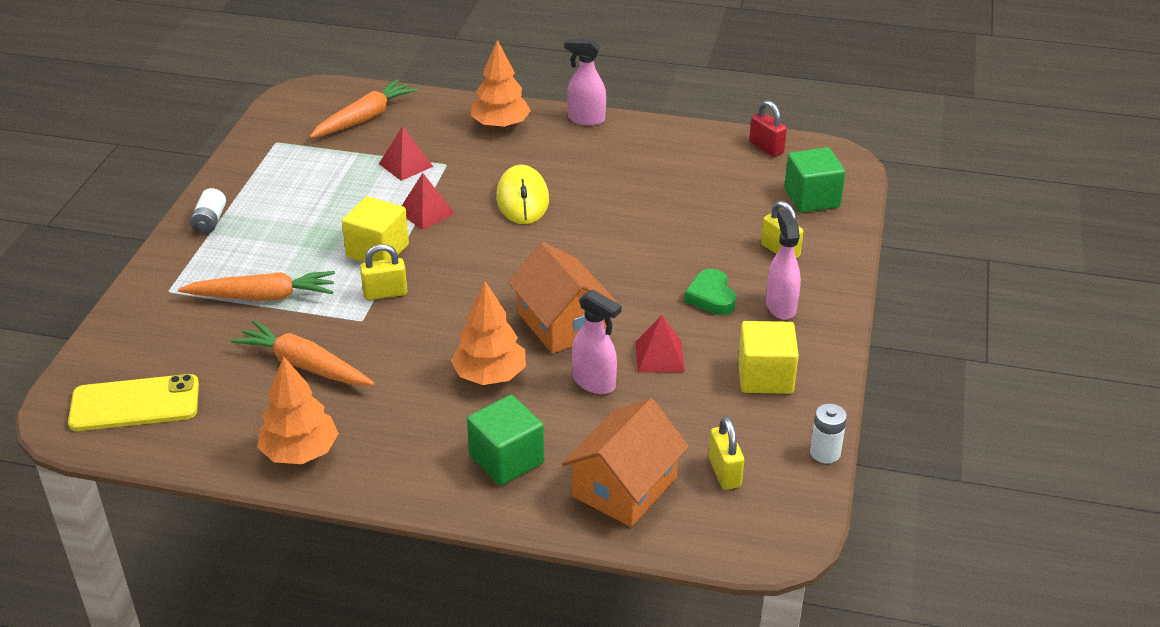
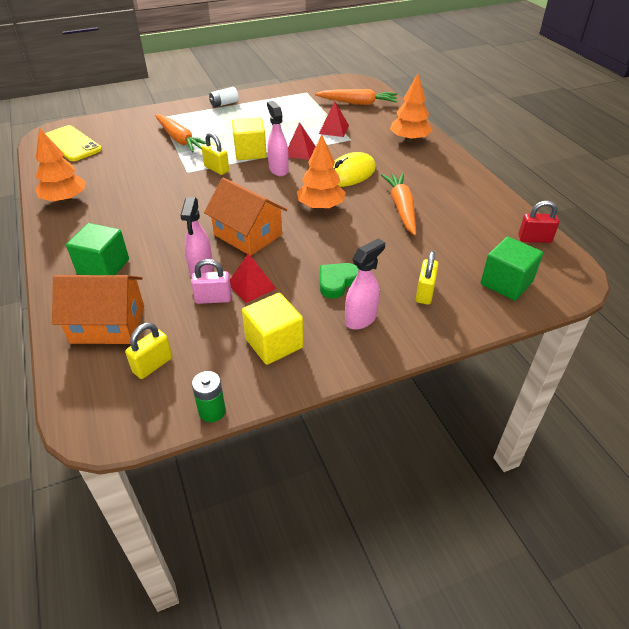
camera: 55 degrees right, 5 degrees up
orange carrot [231,320,374,386] -> orange carrot moved to [381,173,416,235]
orange tree [451,282,526,385] -> orange tree moved to [297,135,346,210]
orange house [508,242,617,354] -> orange house turned 75 degrees counterclockwise [204,178,287,256]
pink spray bottle [564,39,606,126] -> pink spray bottle moved to [267,101,289,176]
red padlock [749,100,787,157] -> red padlock turned 75 degrees clockwise [518,200,559,243]
white battery [810,404,847,463] -> green battery [192,371,226,422]
none -> pink padlock [191,259,232,304]

